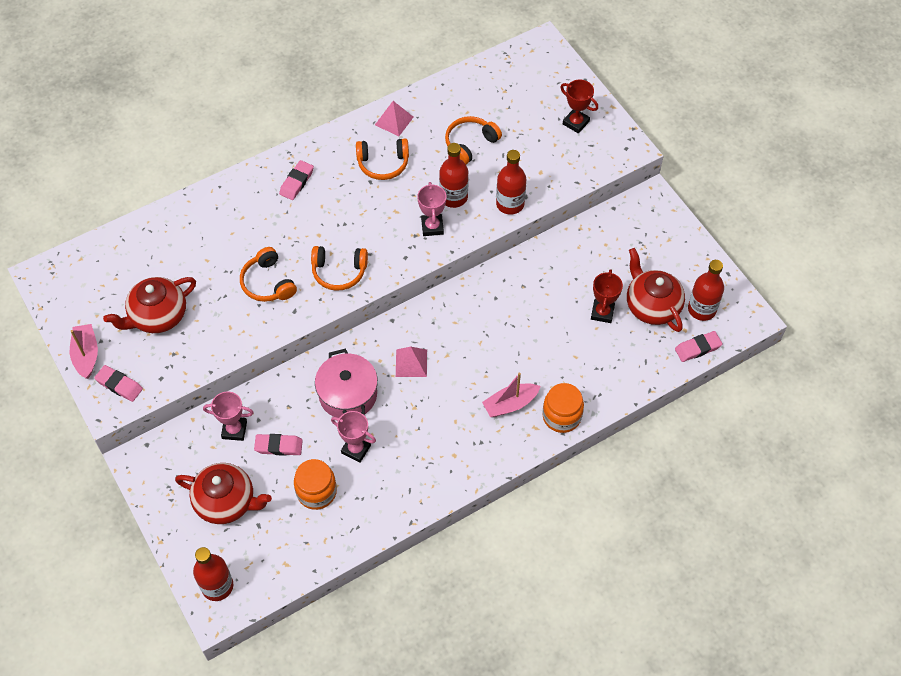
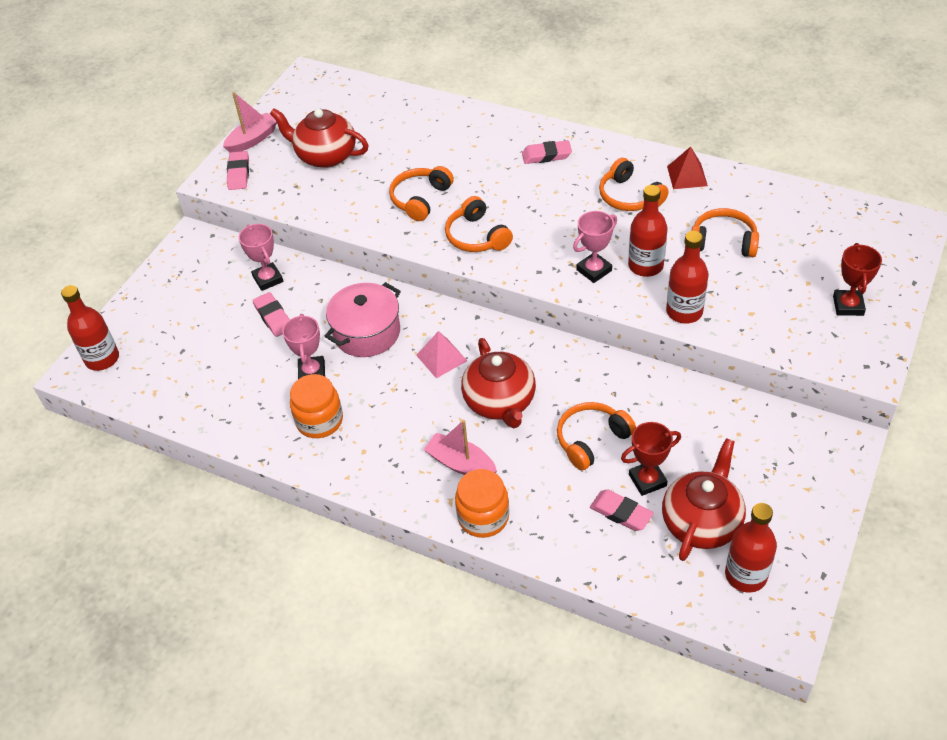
camera: 60 degrees right, 10 degrees down
red teapot [175,463,272,524] -> red teapot moved to [461,338,536,428]
orange jar [294,459,337,510] -> orange jar moved to [290,374,343,438]
pink pyramid [375,101,414,136] -> red pyramid [667,147,708,189]
pink eraser [675,331,722,362] -> pink eraser moved to [590,489,654,531]
none -> orange headphones [557,402,636,470]

